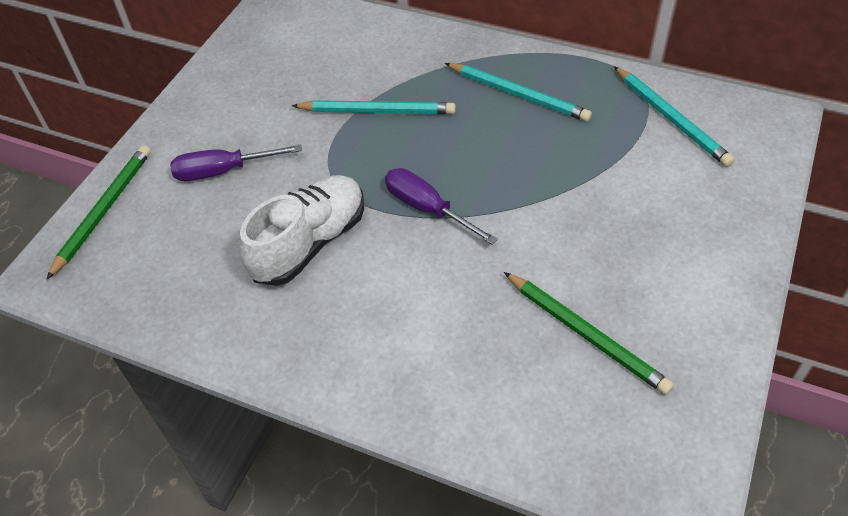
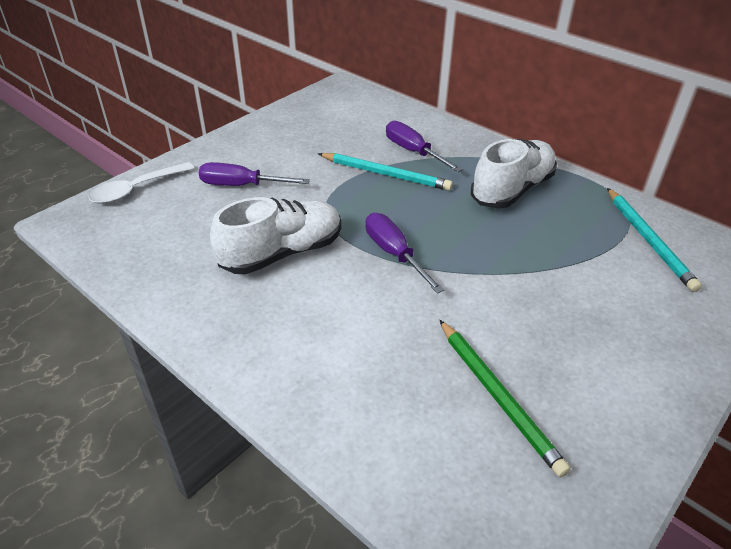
camera: 15 degrees right, 10 degrees down
green pencil [46,145,151,280] -> white spoon [89,162,195,204]
turquoise pencil [445,63,592,122] -> white shoe [471,139,557,208]
none -> purple screwdriver [386,121,463,172]

